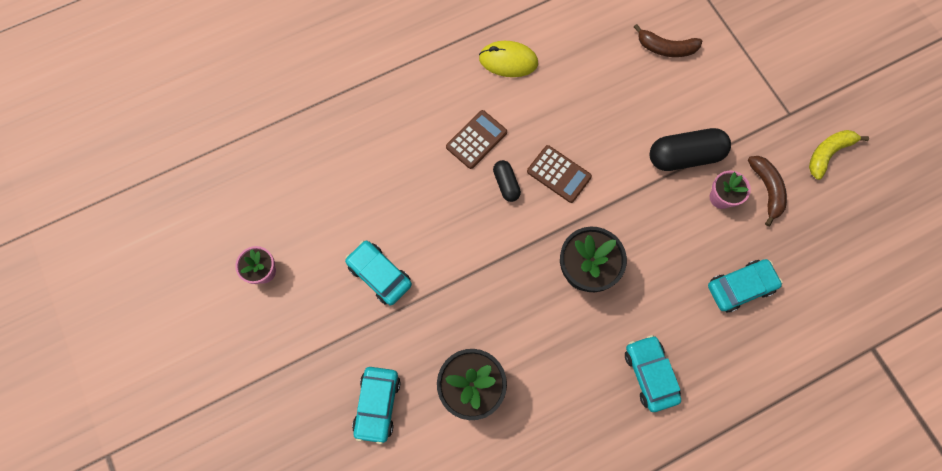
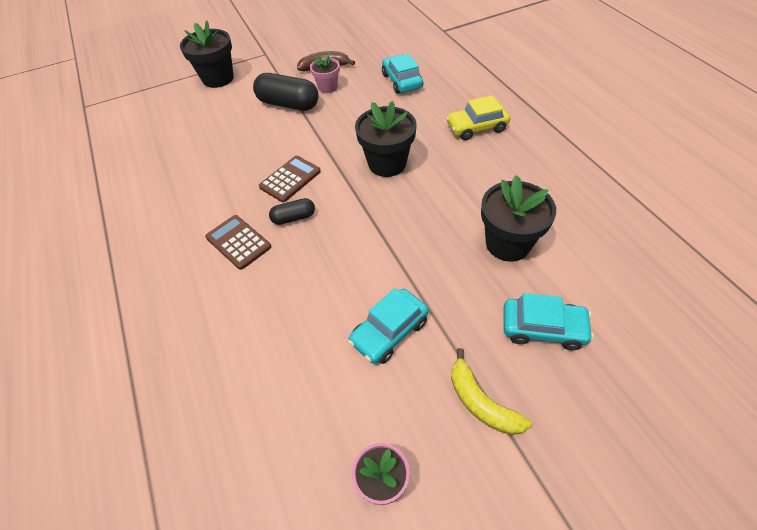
camera: 85 degrees left, 20 degrees down
yellow mouse [479,41,538,77] -> none
turquoise car [625,335,681,412] -> yellow car [446,95,510,140]
brown banana [634,24,702,57] -> none
black capsule [650,128,731,171] -> black capsule turned 60 degrees counterclockwise [253,73,318,111]
yellow banana [809,130,869,180] -> yellow banana moved to [451,348,532,435]
none -> black flower pot [180,20,234,88]

